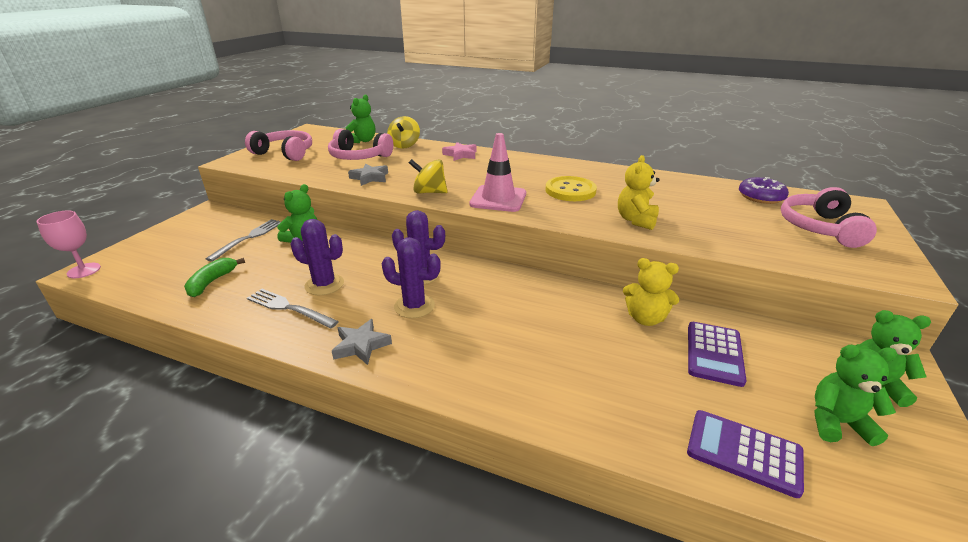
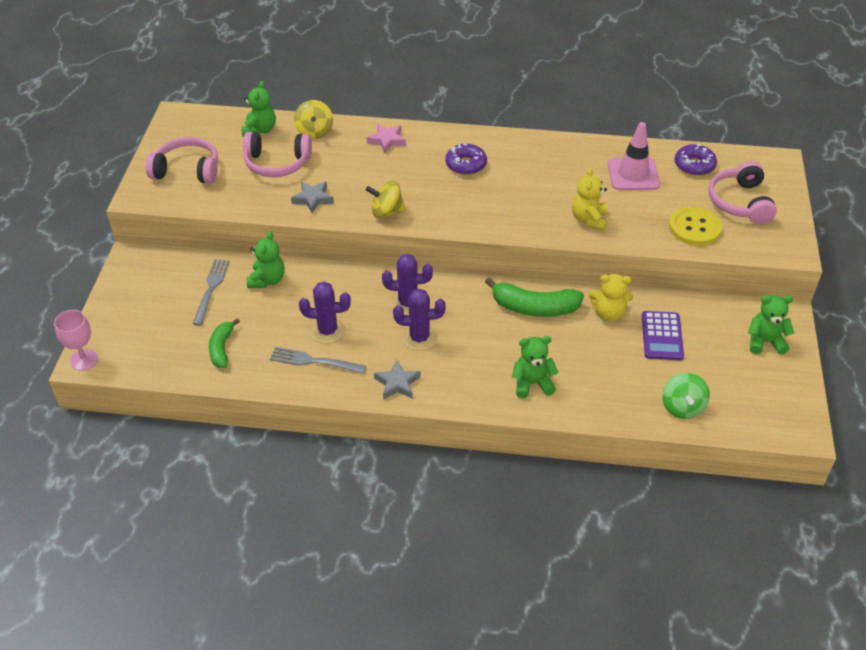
camera: 15 degrees left, 15 degrees up
pink traffic cone [469,133,526,212] -> pink traffic cone moved to [608,122,660,190]
yellow button [546,176,597,201] -> yellow button moved to [669,206,722,246]
purple calculator [687,410,804,498] -> green spinning top [662,373,710,419]
green teddy bear [815,345,897,446] -> green teddy bear moved to [512,336,559,398]
none -> purple donut [446,144,487,175]
none -> green banana [485,277,584,317]

